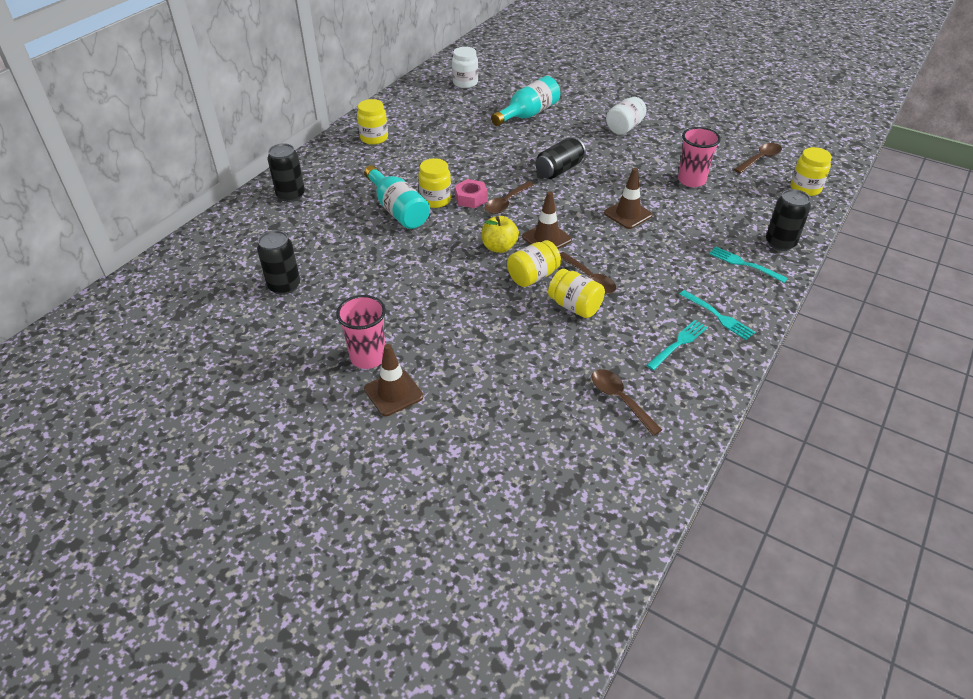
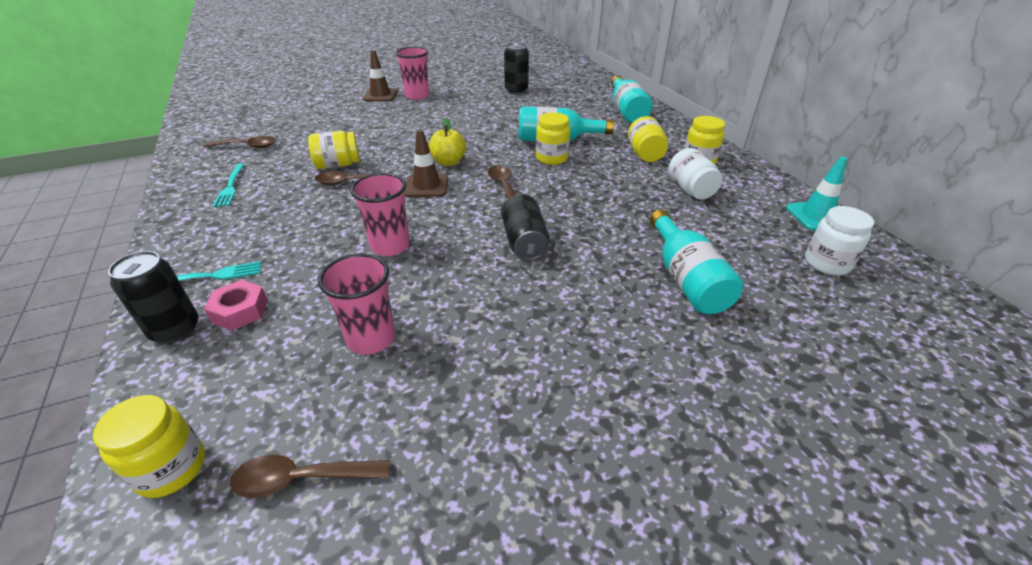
camera: 125 degrees right, 5 degrees down
black can [267,143,305,202] -> turquoise bottle [611,75,653,123]
pink nut [455,179,488,208] -> pink nut moved to [204,280,268,331]
yellow jar [507,240,561,287] -> yellow jar moved to [628,116,668,162]
brown traffic cone [604,168,653,229] -> pink cup [350,173,410,256]
white jar [606,97,647,135] -> white jar moved to [668,148,723,200]
turquoise fork [679,290,755,340] -> none
brown spoon [734,143,782,173] -> brown spoon turned 90 degrees clockwise [230,455,390,498]
none -> turquoise traffic cone [786,156,847,230]

